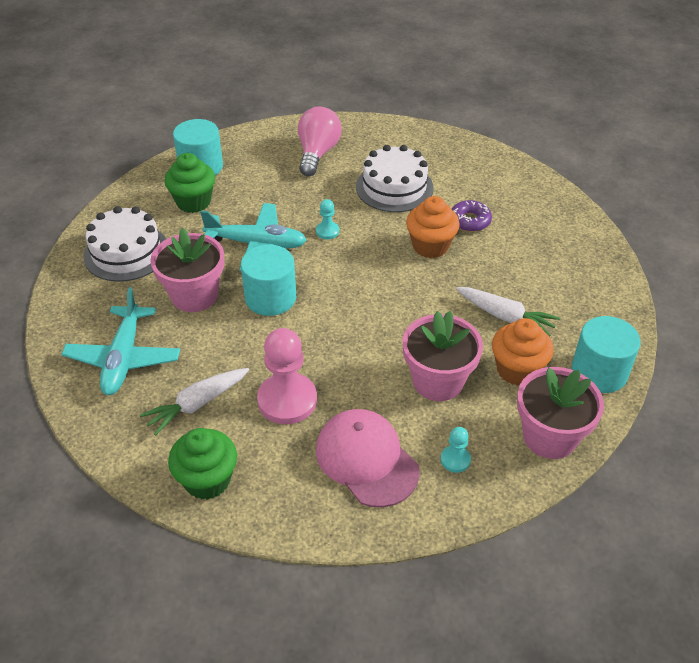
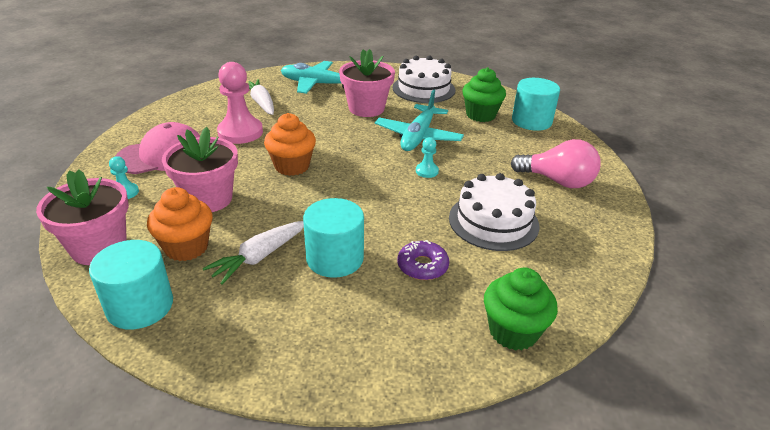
camera: 100 degrees right, 10 degrees down
green cupcake [168,428,237,500] -> green cupcake moved to [484,268,558,350]
turquoise cylinder [241,245,296,316] -> turquoise cylinder moved to [303,198,364,278]
orange cupcake [406,196,460,258] -> orange cupcake moved to [264,113,316,176]

